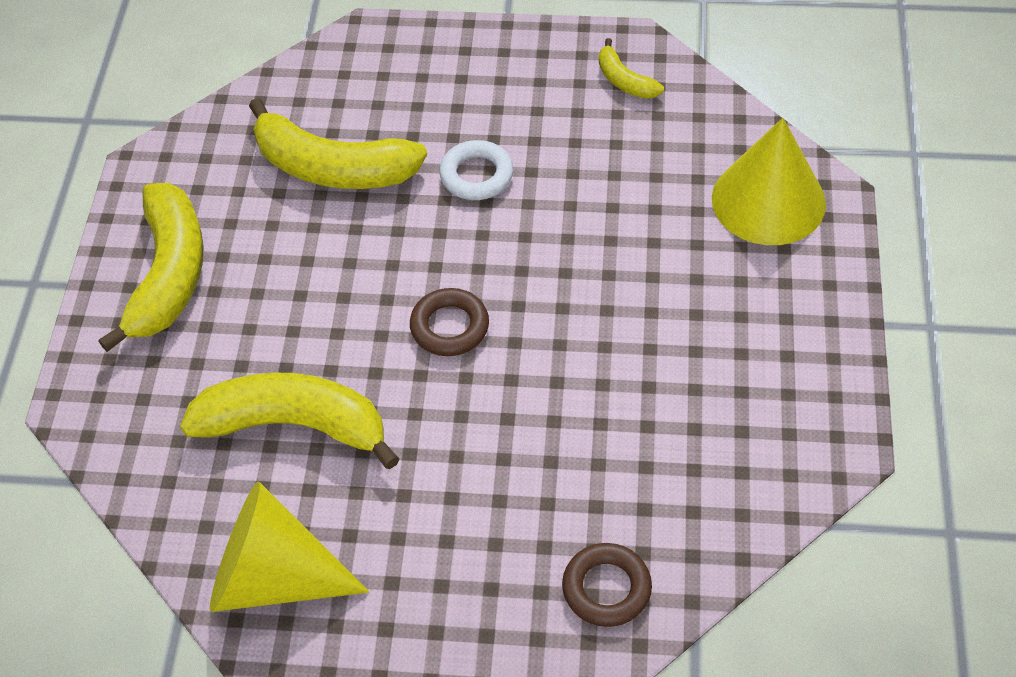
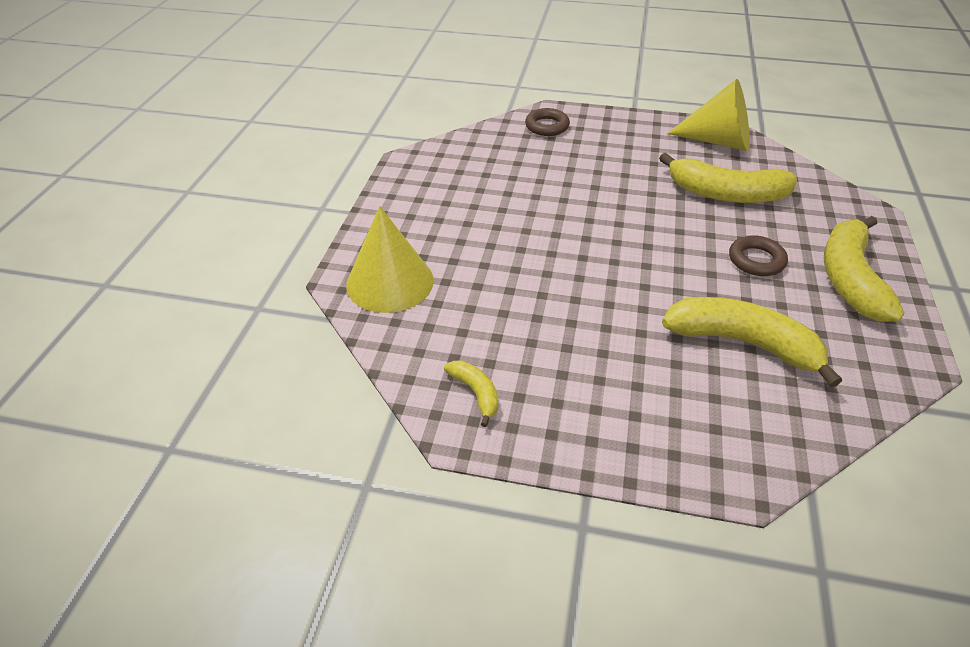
camera: 175 degrees left, 10 degrees down
brown ring [410,288,489,356] -> brown ring moved to [729,235,788,276]
white ring [439,140,513,200] -> none

